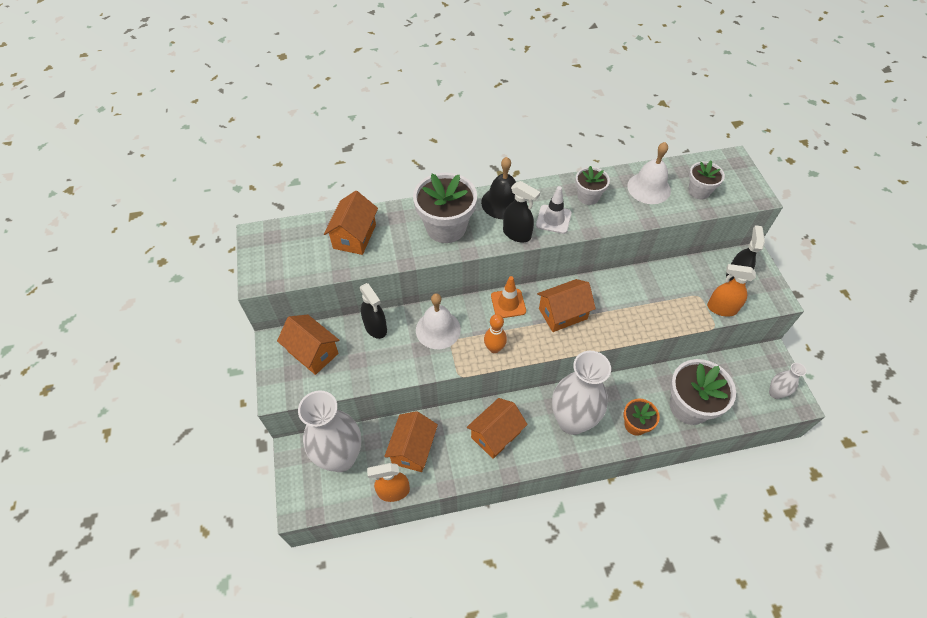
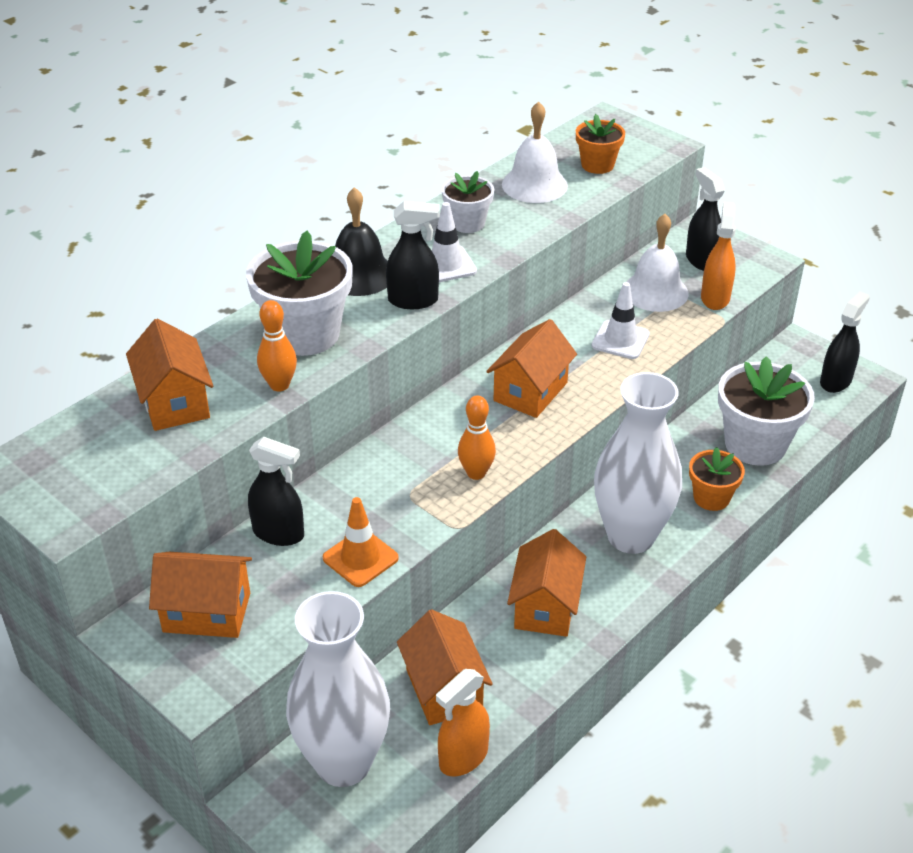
camera: 35 degrees left, 15 degrees down
white bell [416,294,461,349] -> white bell moved to [626,214,689,312]
orange traffic cone [491,276,526,318] -> orange traffic cone moved to [323,497,399,587]
white flower pot [688,161,725,199] -> orange flower pot [576,114,625,174]
orange spray bottle [707,264,756,317] -> orange spray bottle turned 120 degrees clockwise [701,202,736,310]
white vase [769,363,806,399] -> black spray bottle [820,291,870,393]
none -> orange bowling pin [257,300,297,392]
none -> white traffic cone [592,282,650,359]

